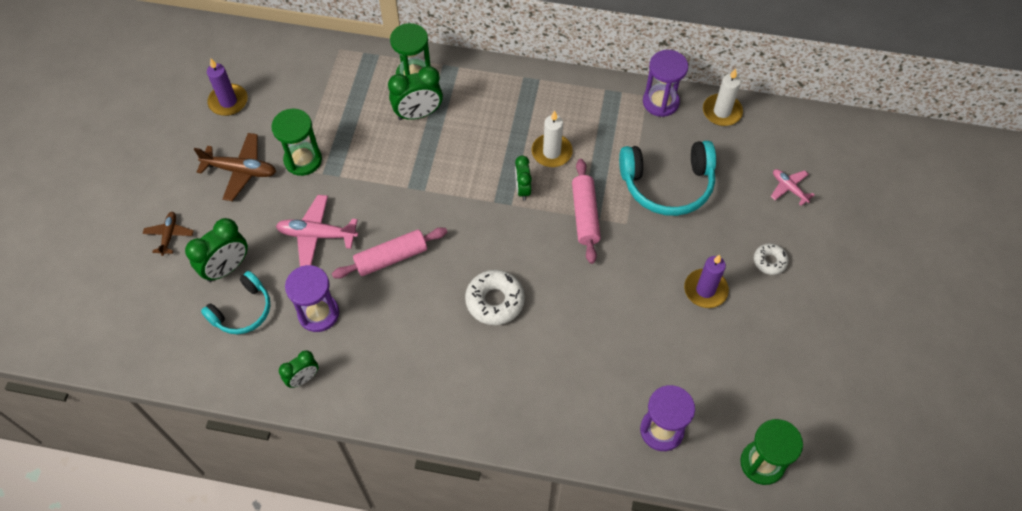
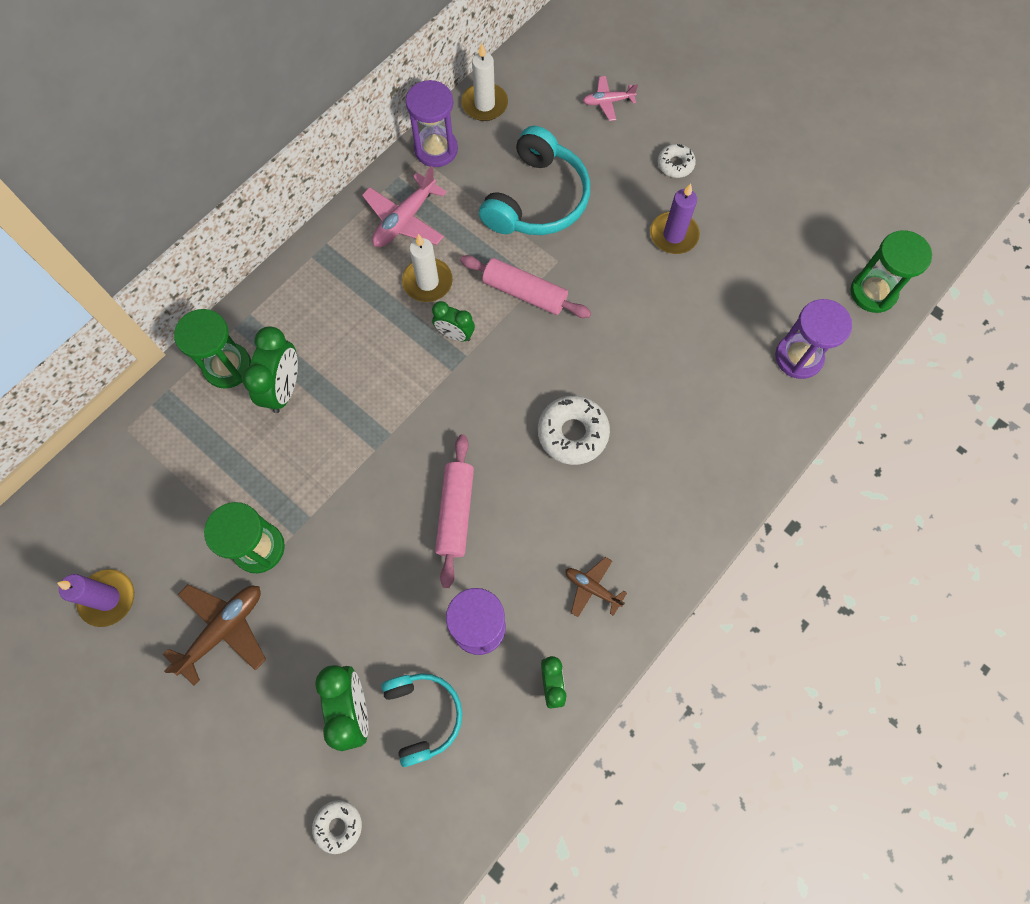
camera: 60 degrees left, 10 degrees up
brown plane [143,212,194,256] -> brown plane moved to [565,557,627,617]
pink plane [276,195,358,266] -> pink plane moved to [362,166,447,247]
none -> white donut [312,800,362,854]

